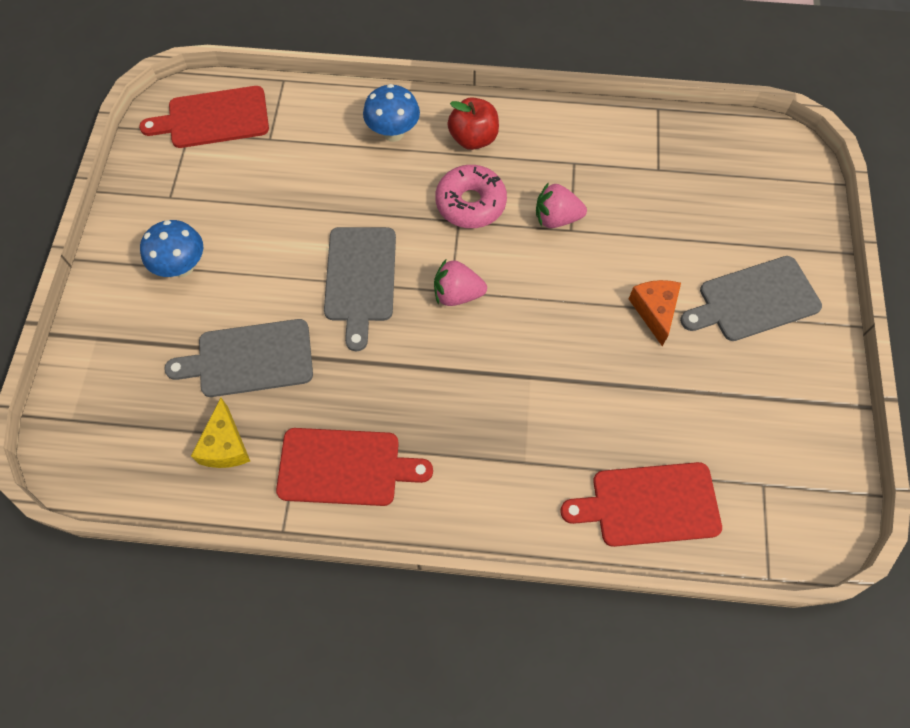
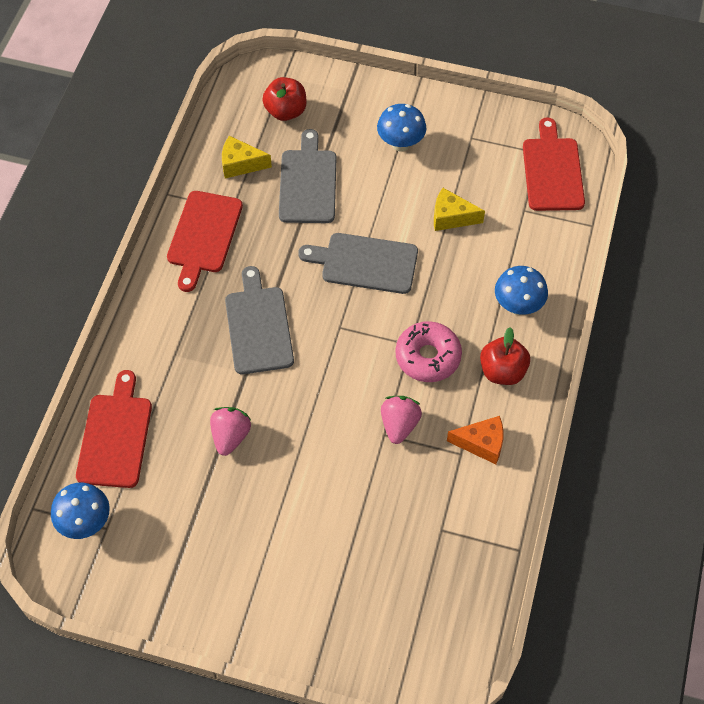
camera: 100 degrees right, 5 degrees down
pink strawberry [434,258,487,306] -> pink strawberry moved to [210,407,252,456]
orange cheese [629,280,681,346] -> orange cheese moved to [447,416,504,464]
grey cutting board [680,256,822,341] -> grey cutting board moved to [225,266,294,374]
none -> blue mushroom [51,483,110,539]
none -> red apple [262,77,307,121]
none -> yellow cheese [434,188,485,231]

